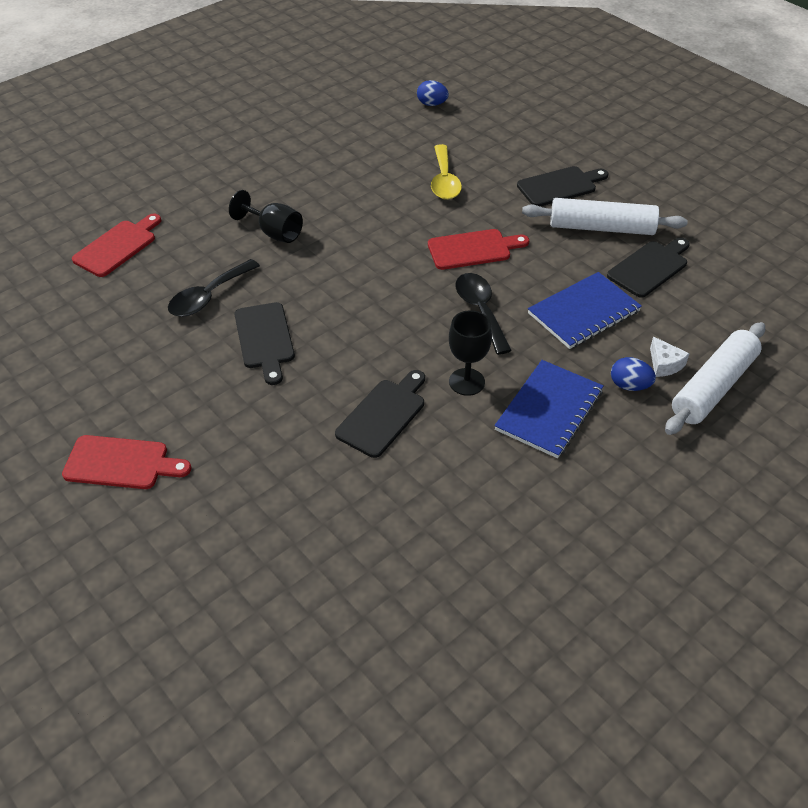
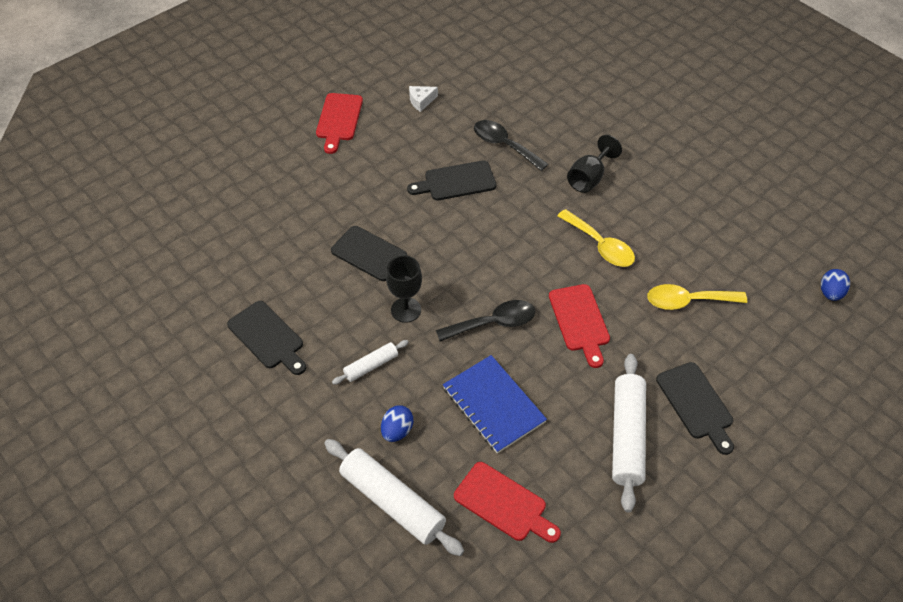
camera: 90 degrees right, 5 degrees up
red cutting board [72,214,161,277] -> red cutting board moved to [454,462,561,543]
blue notebook [494,360,603,458] -> white rolling pin [332,340,409,385]
black cutting board [607,237,690,298] -> black cutting board moved to [227,301,306,375]
white cheese [650,337,690,377] -> white cheese moved to [409,86,438,112]
none -> yellow spoon [557,209,635,267]

